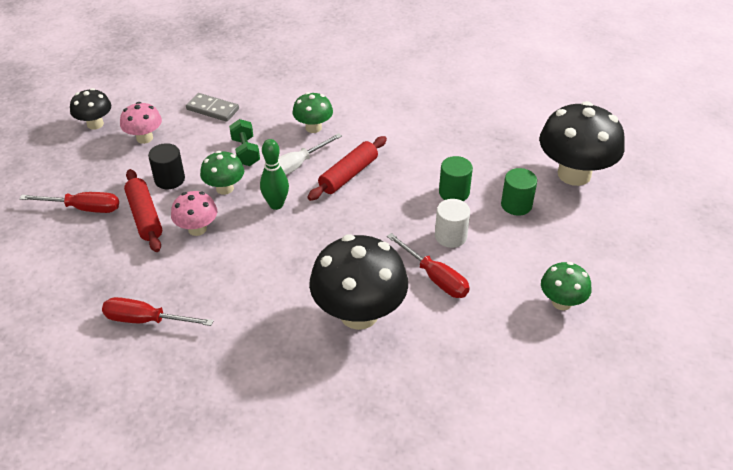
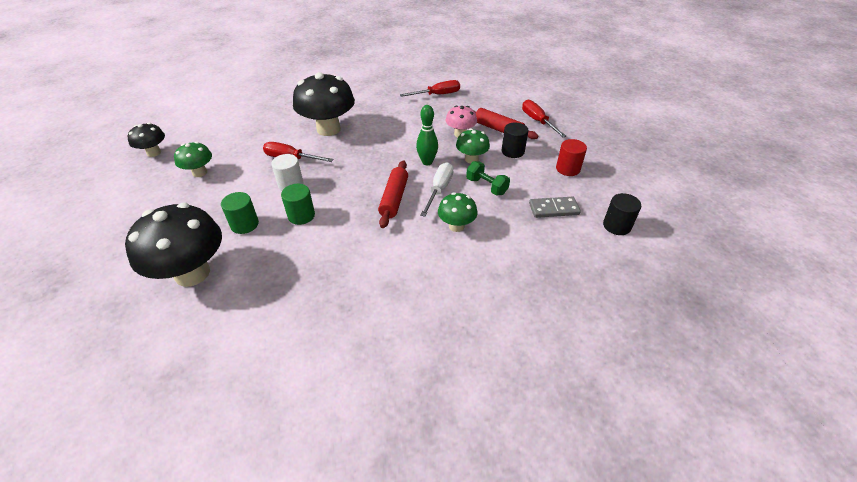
camera: 150 degrees right, 0 degrees up
red screwdriver [20,192,119,213] -> red screwdriver turned 90 degrees clockwise [522,100,567,137]
black mushroom [70,88,111,130] -> black mushroom moved to [127,123,165,157]
pink mushroom [120,102,162,144] -> red cylinder [556,139,587,176]
none -> black cylinder [603,193,641,235]

